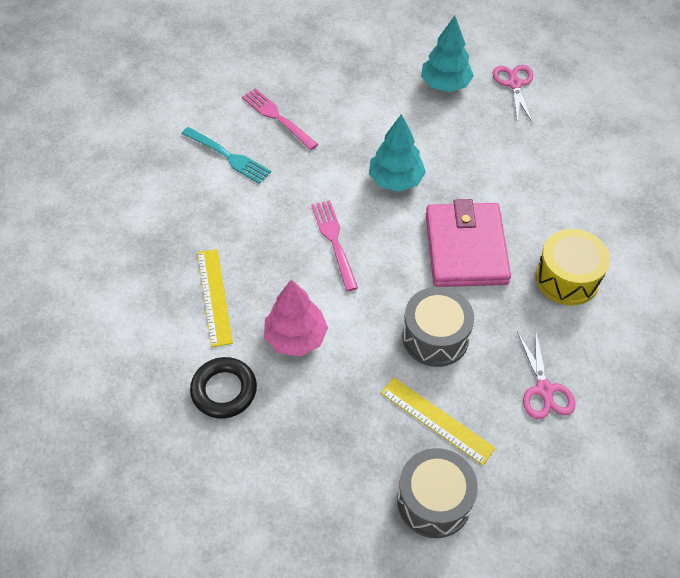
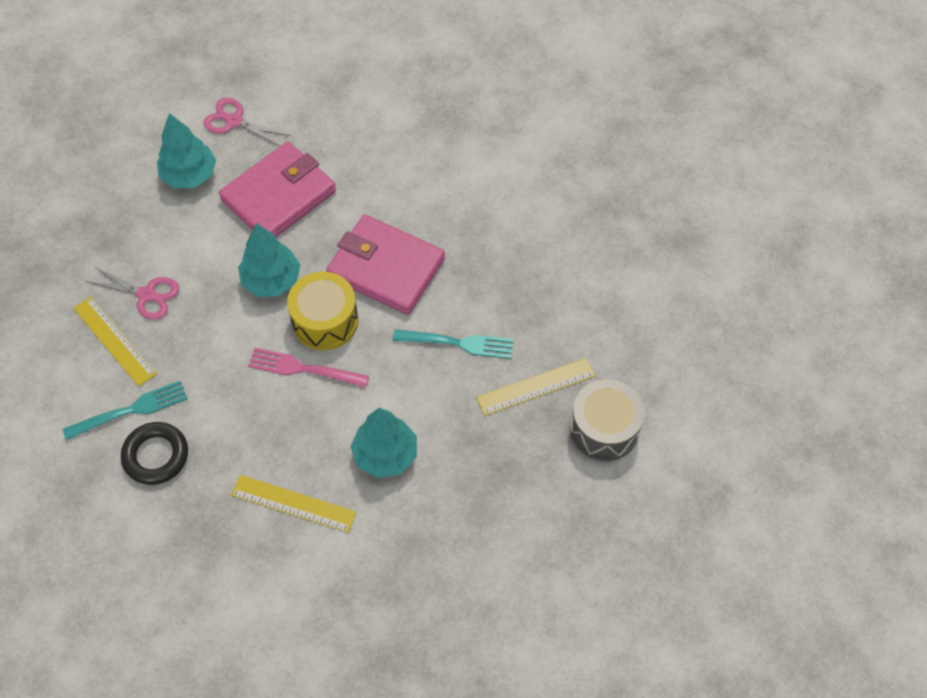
camera: 60 degrees left, 5 degrees up
black ring [190,357,257,418] -> black ring moved to [121,422,188,485]
pink fork [242,88,318,150] -> yellow ruler [73,296,157,386]
pink tree [264,279,328,356] -> turquoise tree [350,408,417,478]
grey drum [402,287,474,367] -> turquoise fork [393,329,514,359]
pink scissors [517,329,576,419] -> pink scissors moved to [85,266,179,319]
yellow drum [535,229,610,305] -> yellow drum moved to [287,271,358,350]
none -> pink wallet [219,142,336,237]

